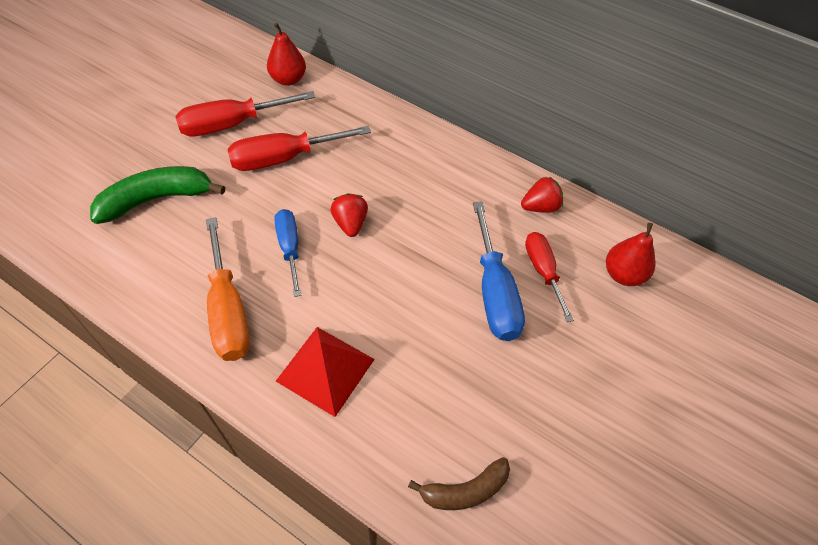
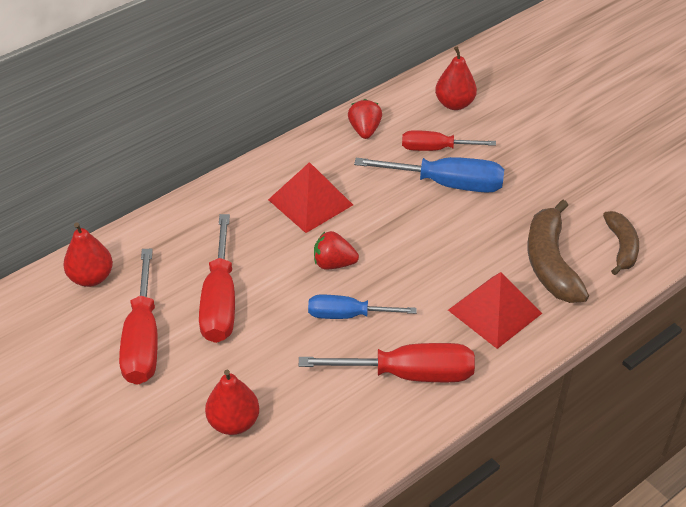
camera: 70 degrees left, 10 degrees down
green banana [90,166,225,224] -> red pear [205,370,259,435]
orange screwdriver [206,217,250,361] -> red screwdriver [299,343,475,382]
none -> red pyramid [268,162,353,233]
none -> brown banana [527,200,589,303]

